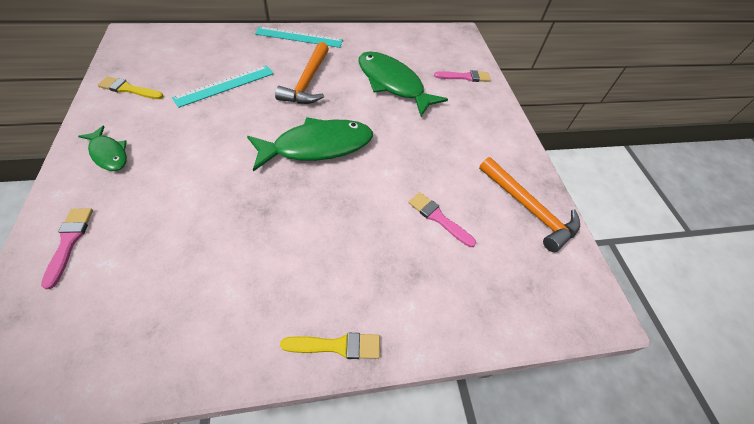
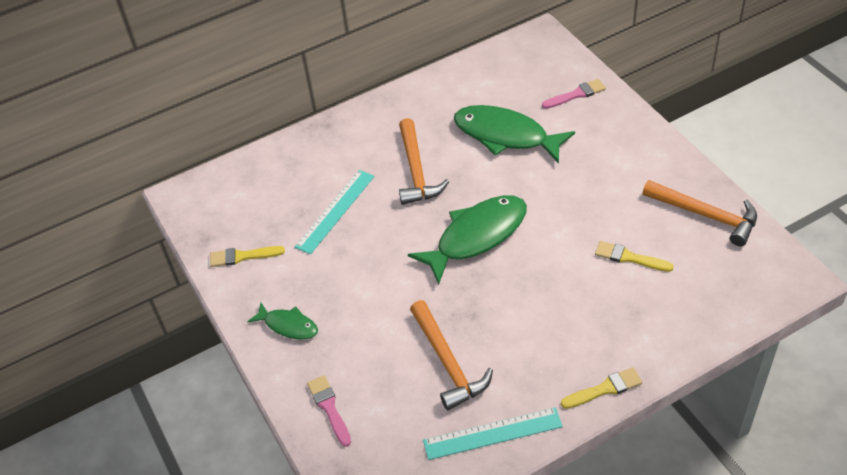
camera: 10 degrees left, 5 degrees down
turquoise ruler [255,26,343,48] -> turquoise ruler moved to [423,407,563,460]
pink brush [408,192,476,247] -> yellow brush [595,241,674,272]
none -> orange hammer [410,300,493,410]

